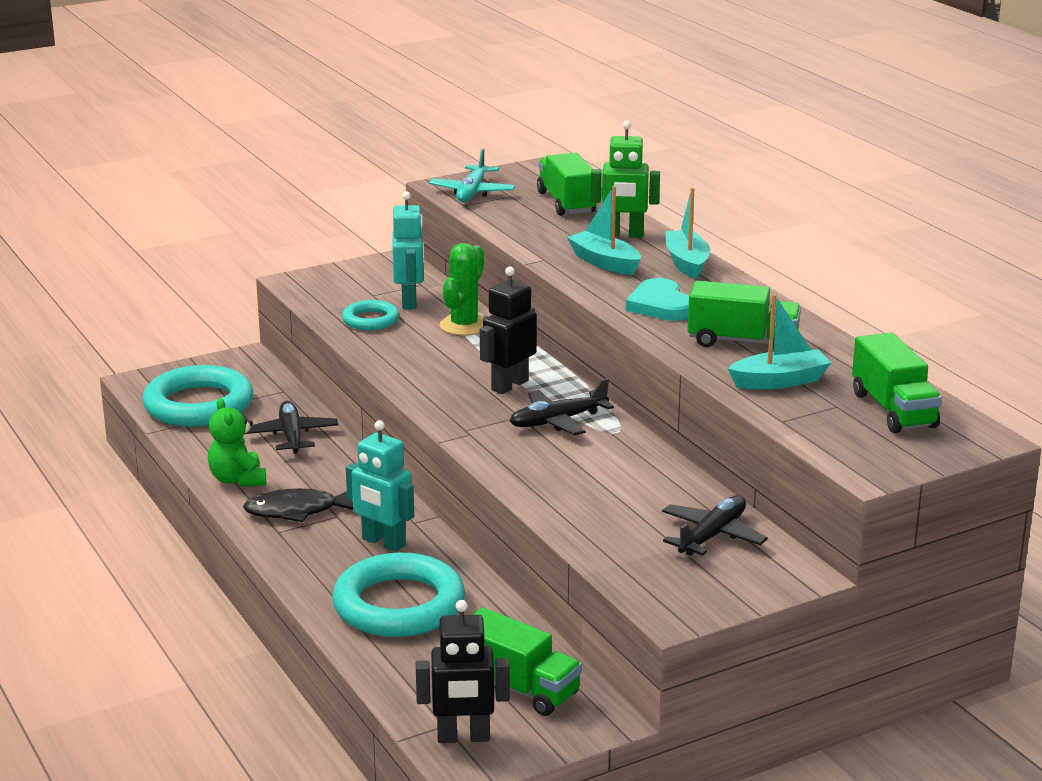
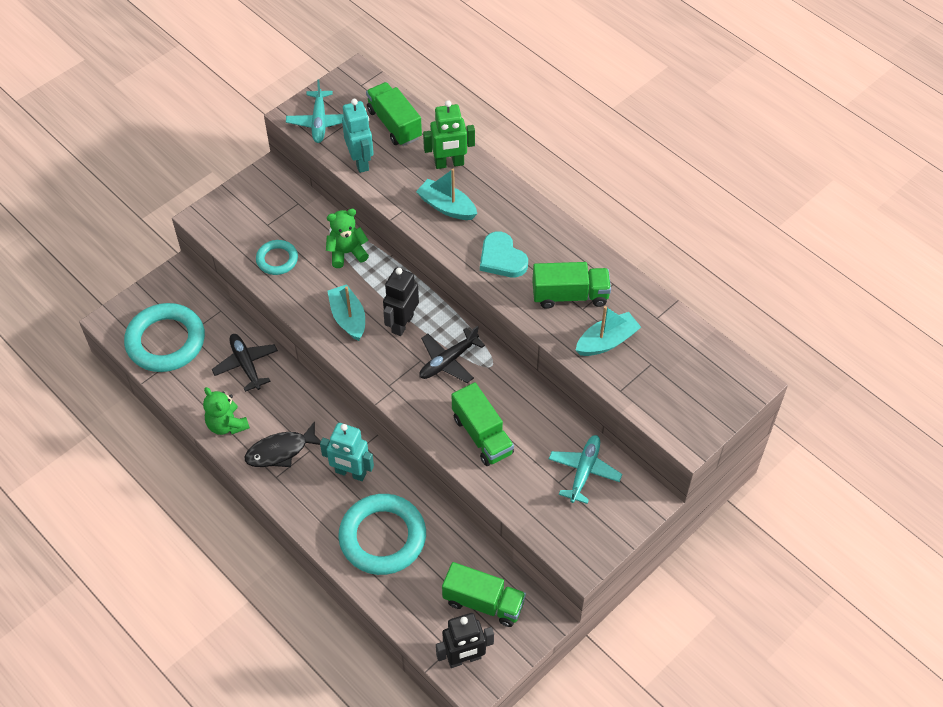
camera: 15 degrees left, 30 degrees up
turquoise robot [392,191,424,309] -> turquoise robot moved to [342,99,374,173]
green cactus [440,243,485,335] -> green teddy bear [326,209,369,268]
black plane [662,495,768,556] -> turquoise plane [549,435,622,504]
turquoise boat [665,187,710,279] -> turquoise boat moved to [327,284,365,341]
green truck [852,332,942,433] -> green truck moved to [452,382,514,466]

